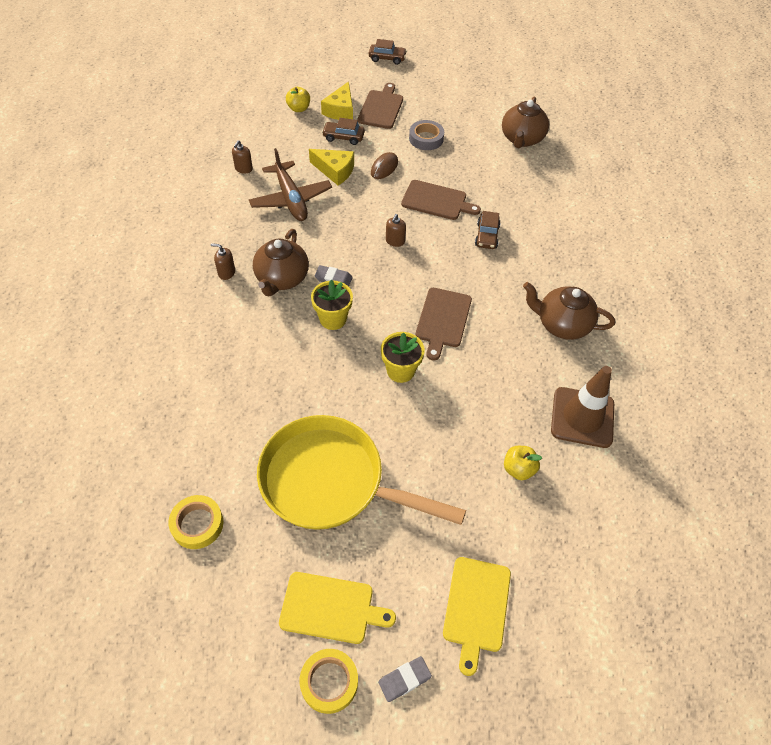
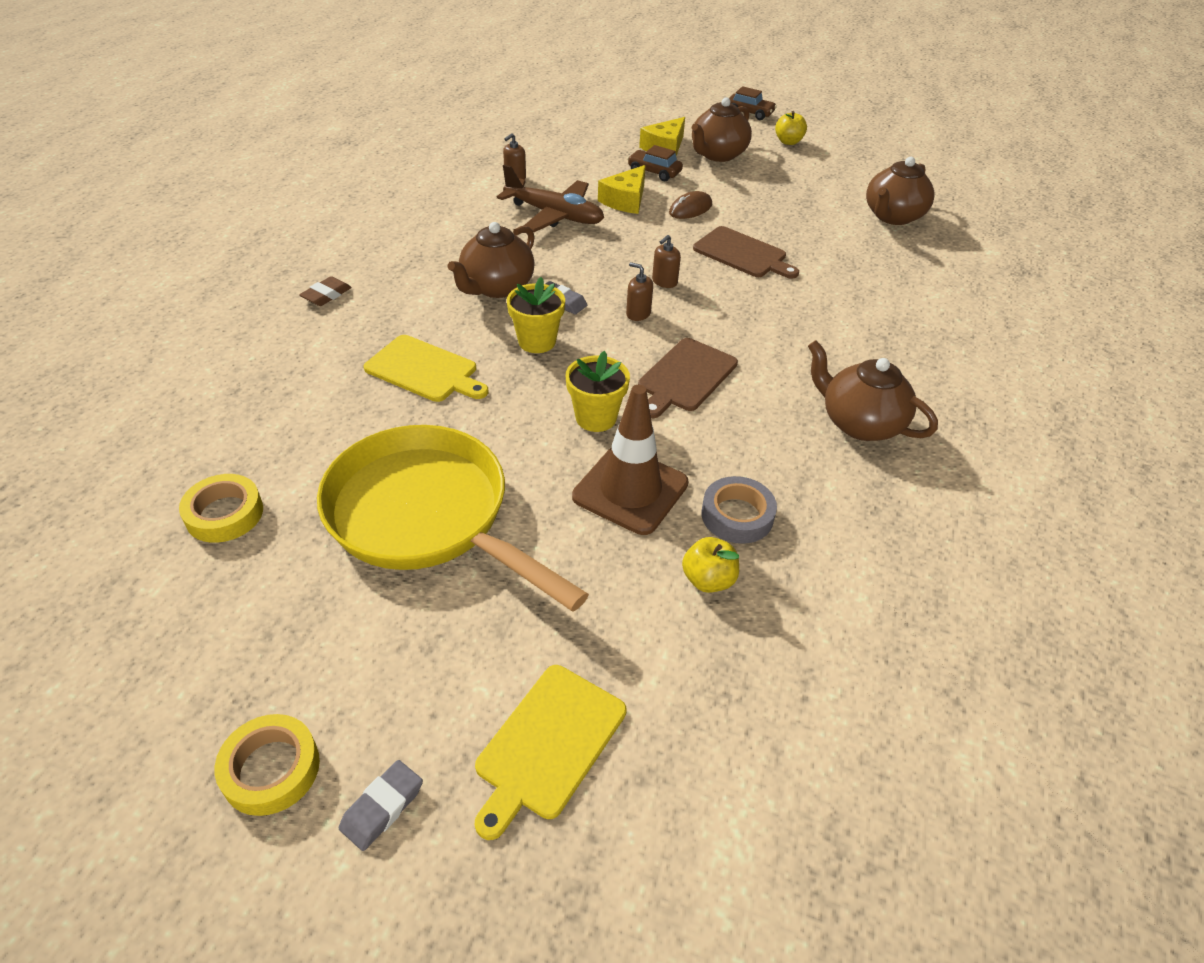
camera: 20 degrees right, 10 degrees down
brown soap dispenser [211,243,235,280] -> brown soap dispenser moved to [626,262,653,321]
brown plane [249,148,332,221] -> brown plane turned 60 degrees counterclockwise [497,164,604,232]
yellow cutting board [279,572,396,644] -> yellow cutting board moved to [363,335,488,402]
yellow apple [286,87,310,112] -> yellow apple moved to [775,111,807,145]
yellow cheese [309,149,354,185] -> yellow cheese turned 75 degrees clockwise [598,165,646,214]
brown cutting board [357,83,403,129] -> brown teapot [692,97,752,162]
grey eraser [378,656,432,702] -> grey eraser turned 45 degrees counterclockwise [339,760,423,851]
grey tape [409,120,444,150] -> grey tape moved to [701,476,777,544]
brown car [475,211,501,249] -> none
brown traffic cone [551,366,614,448] -> brown traffic cone moved to [572,385,689,535]
none -> brown eraser [299,276,352,306]

